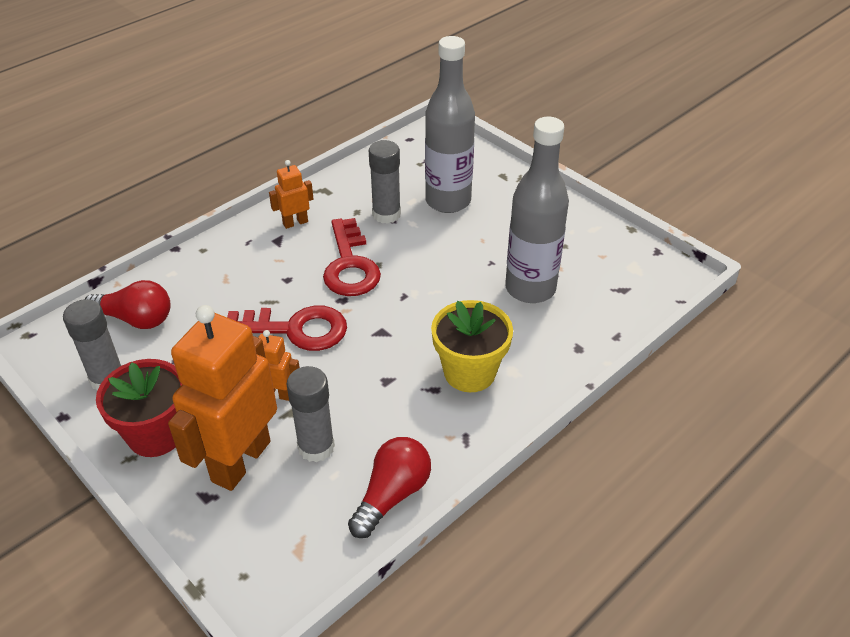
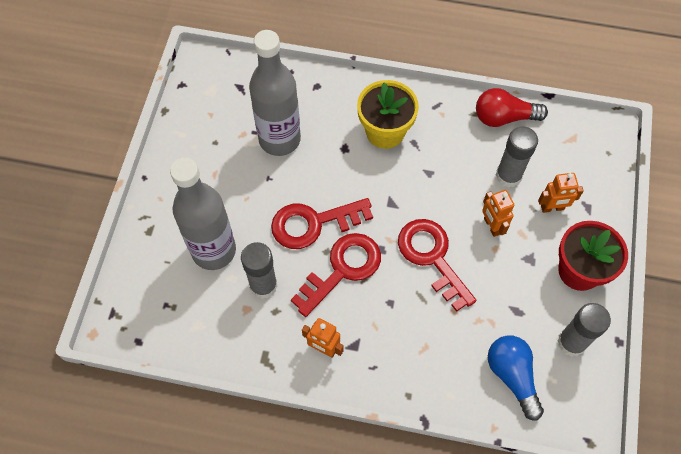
camera: 125 degrees left, 20 degrees up
red light bulb [85,280,171,329] -> blue light bulb [488,335,544,421]
orange robot [168,305,277,491] -> orange robot [538,173,584,213], size x0.45
none -> red key [271,198,373,249]

